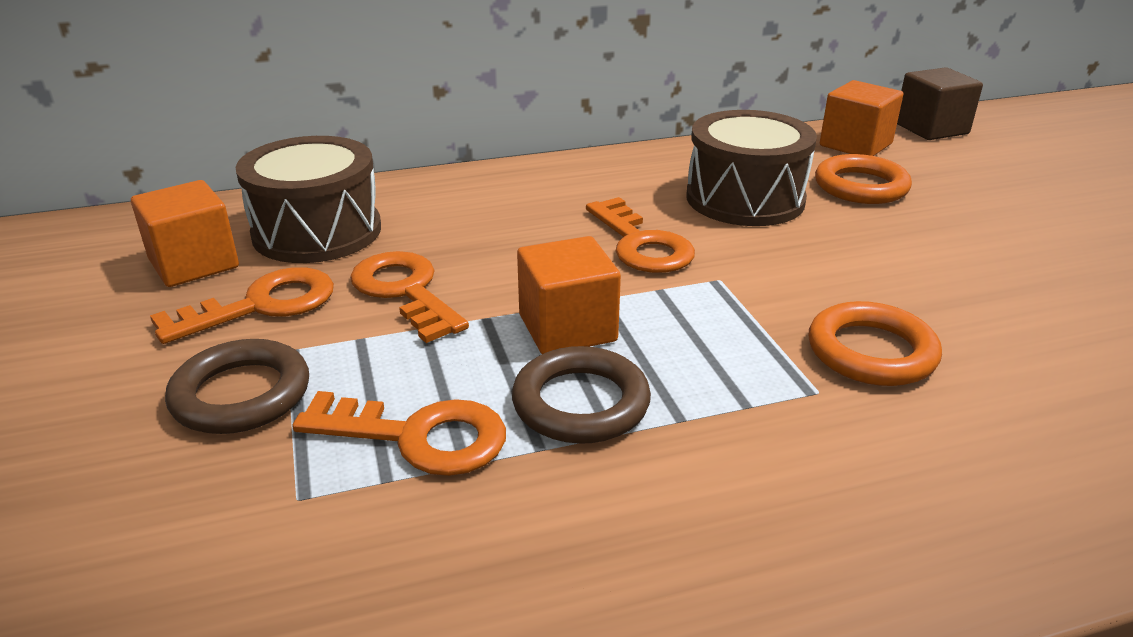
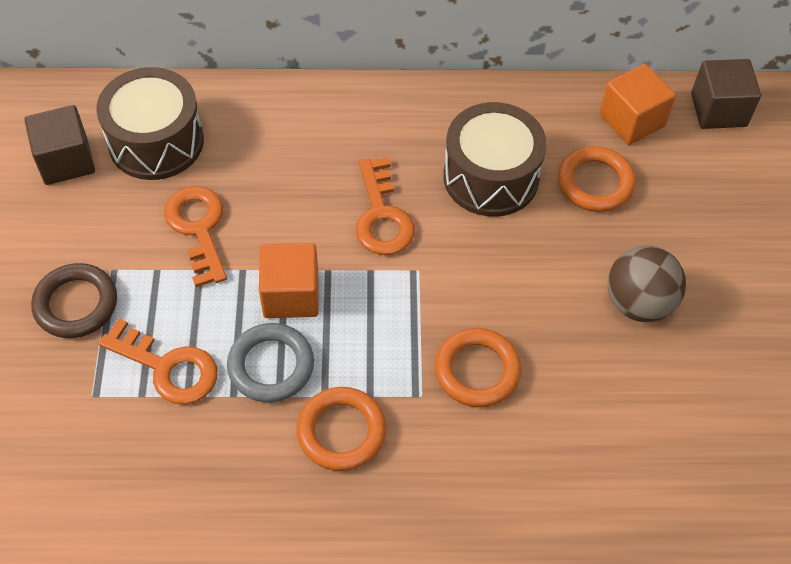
camera: 15 degrees right, 25 degrees up
orange cube [131,180,239,287] -> brown cube [24,105,95,185]
orange key [150,267,334,344] -> none
brown ring [512,346,651,444] -> grey ring [227,323,314,402]
none -> orange ring [296,387,386,471]
none -> brown ball [608,245,686,322]

